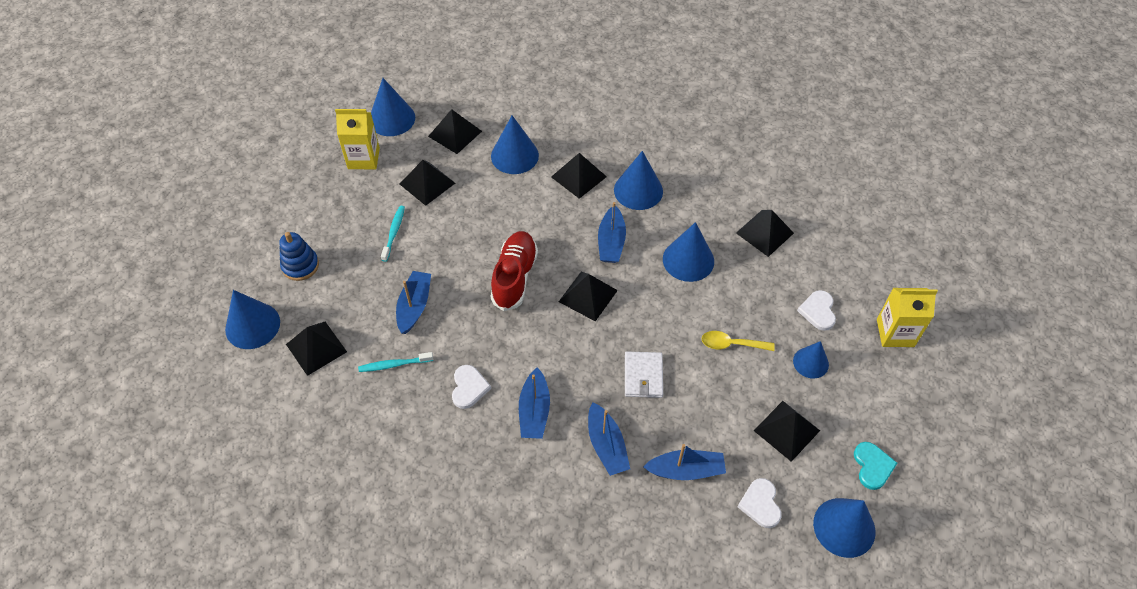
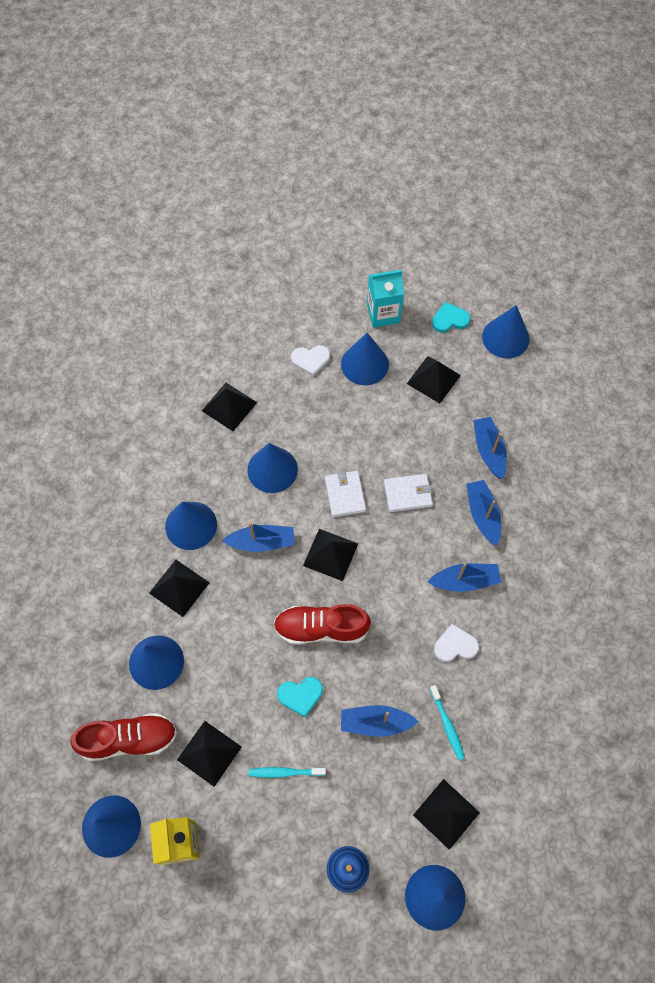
camera: 100 degrees left, 10 degrees up
black pyramid [428,109,482,154] -> red shoe [70,713,177,761]
blue boat [588,402,630,476] -> blue boat turned 75 degrees counterclockwise [466,480,501,546]
yellow spoon [702,331,775,351] -> none
white heart [737,478,781,528] -> none
blue cone [793,341,829,379] -> blue cone [341,333,389,385], size x1.56
yellow carton [877,288,938,347] -> none
none -> turquoise heart [277,677,323,717]
none -> white wallet [325,471,366,517]
none -> turquoise carton [367,270,404,328]

